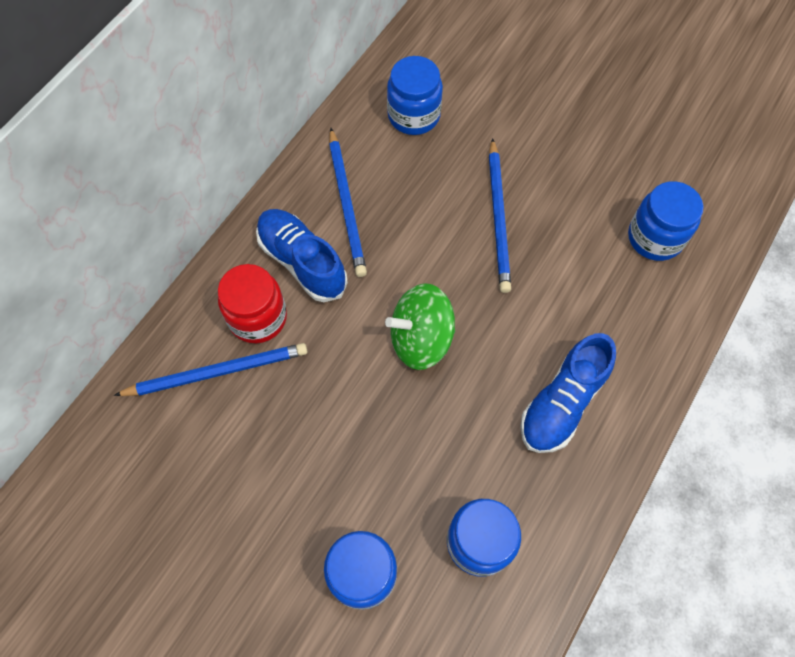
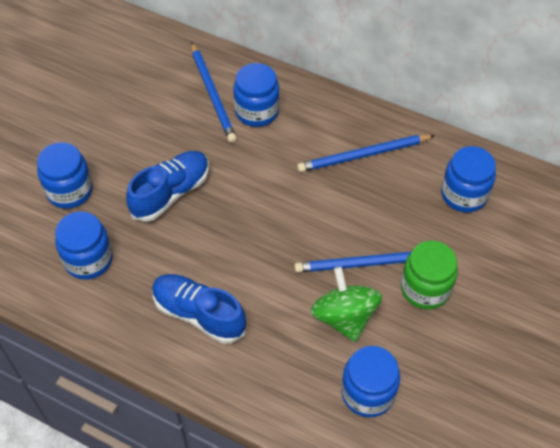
camera: 85 degrees right, 10 degrees down
red jar [218,264,287,343] -> blue jar [233,63,280,127]
blue shoe [256,209,348,302] -> blue shoe moved to [126,151,209,222]
green spinning top [385,283,455,370] -> green spinning top moved to [310,267,382,342]
none -> green jar [401,241,458,310]

